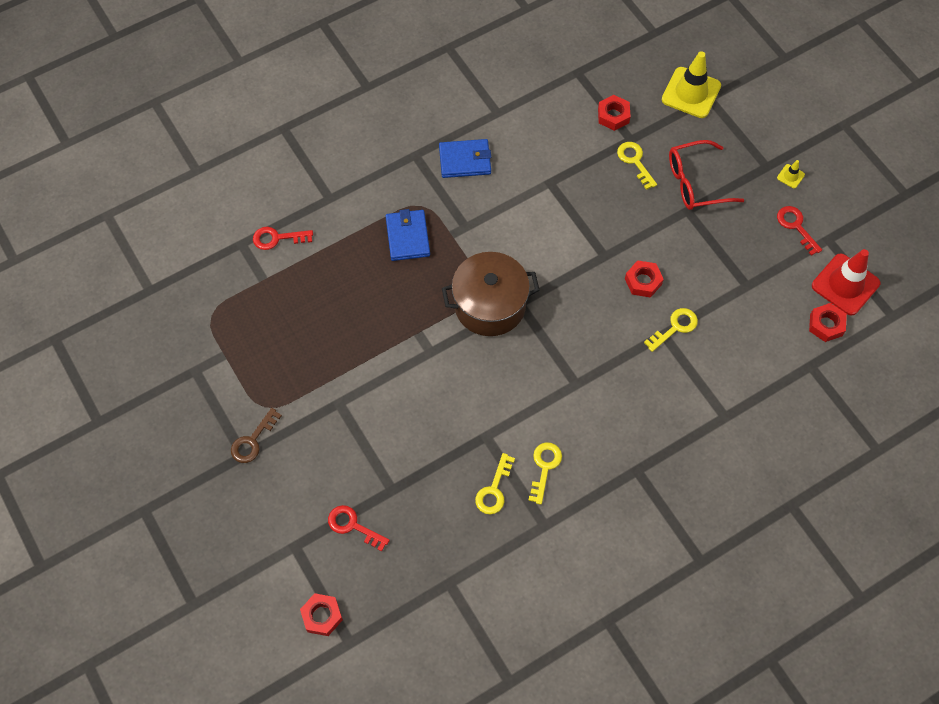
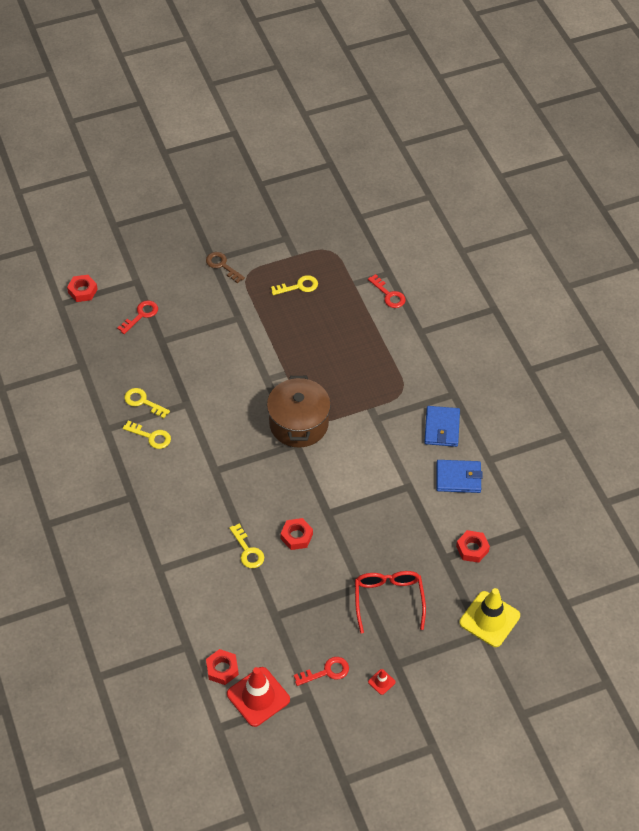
camera: 100 degrees right, 10 degrees down
red key [253,227,313,250] -> red key turned 135 degrees clockwise [368,274,406,308]
blue wallet [385,209,430,261] -> blue wallet moved to [437,460,483,493]
yellow key [617,142,657,190] -> yellow key moved to [271,275,318,295]
yellow traffic cone [777,160,805,189] -> red traffic cone [368,669,395,695]

